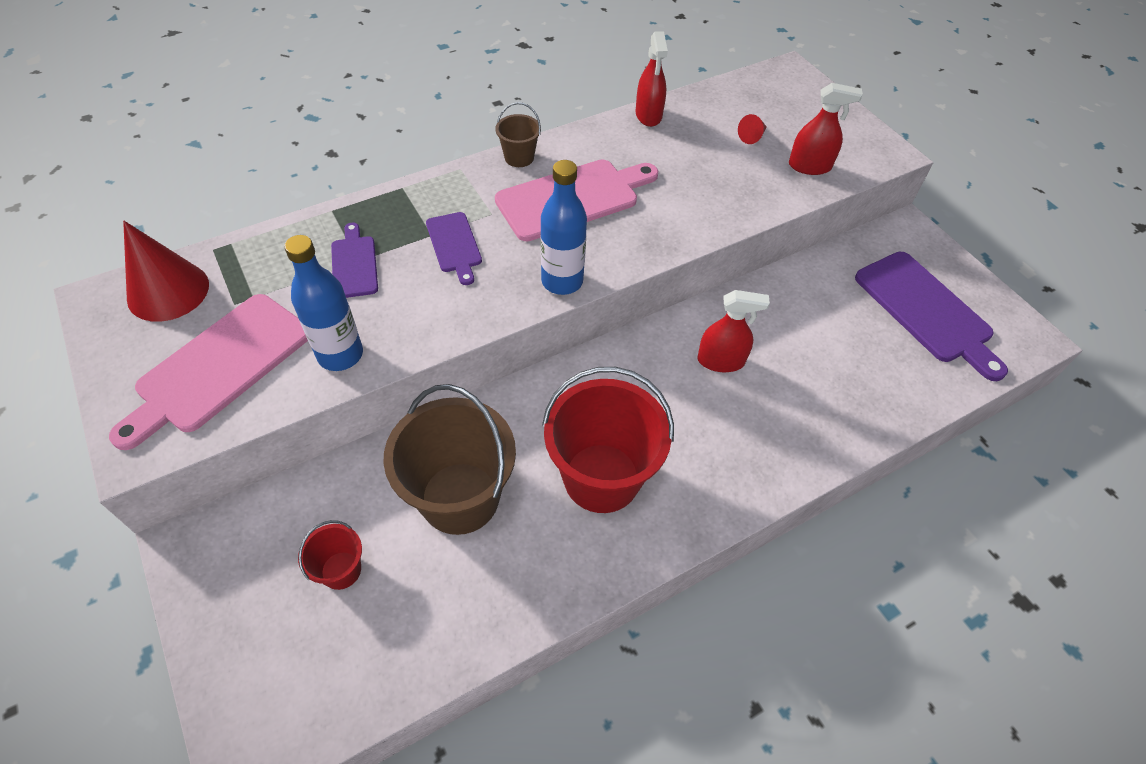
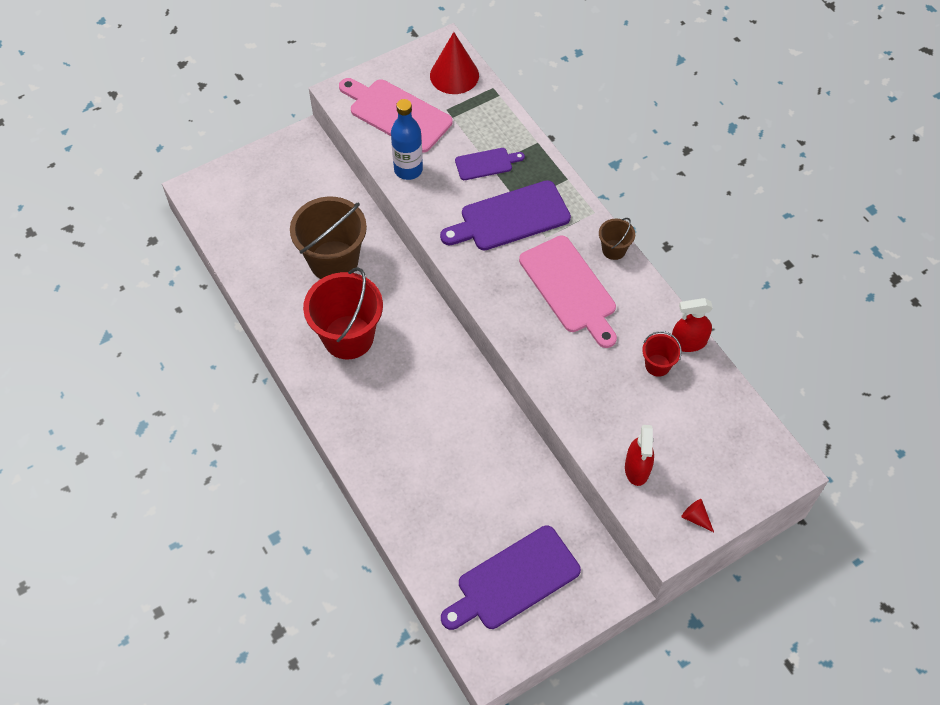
camera: 90 degrees right, 5 degrees up
red bucket [298,520,362,590] -> red bucket moved to [642,331,682,377]
purple cutting board [426,212,482,285] -> purple cutting board [440,180,571,251], size x1.84
blue bottle [540,160,587,295] -> none
red spray bottle [697,290,770,372] -> none
red cone [738,114,767,144] -> red cone moved to [681,499,714,532]

